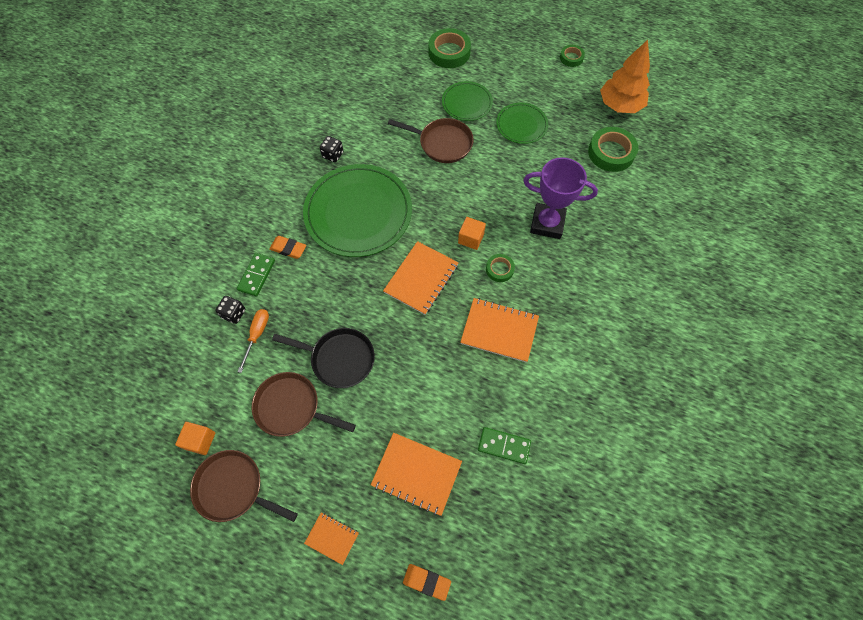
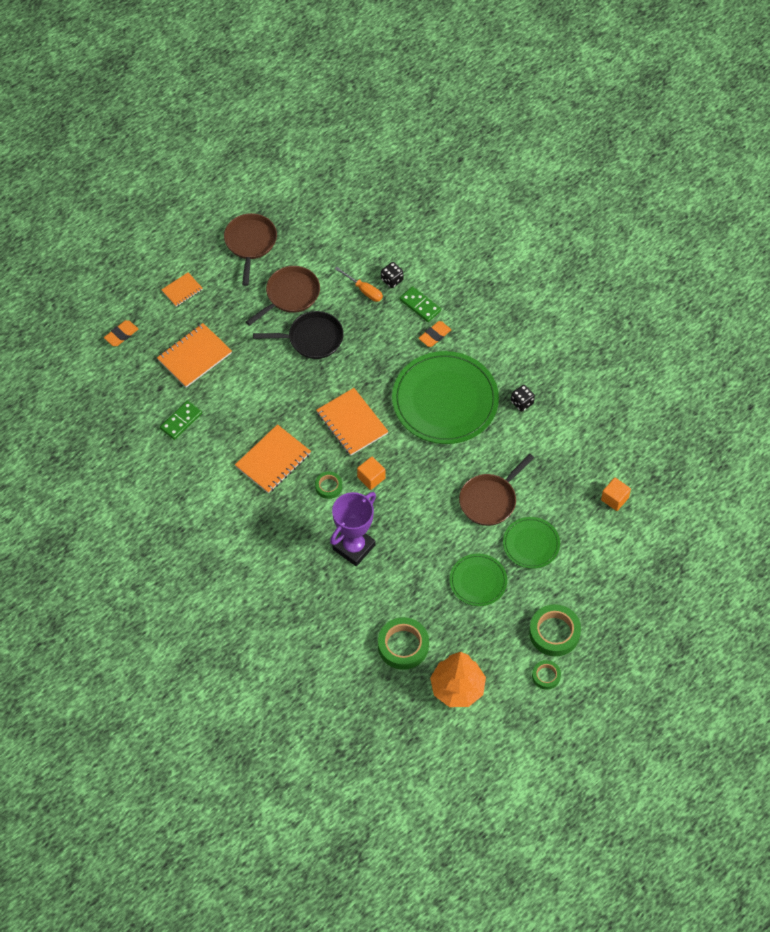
camera: 115 degrees right, 5 degrees down
orange cube [175,422,215,455] -> orange cube moved to [601,478,631,511]
brown pan [190,450,298,522] -> brown pan turned 45 degrees counterclockwise [224,213,277,286]
black pan [272,328,375,388] -> black pan turned 135 degrees counterclockwise [253,311,344,359]
green tape [428,28,471,68] -> green tape moved to [529,604,581,656]

